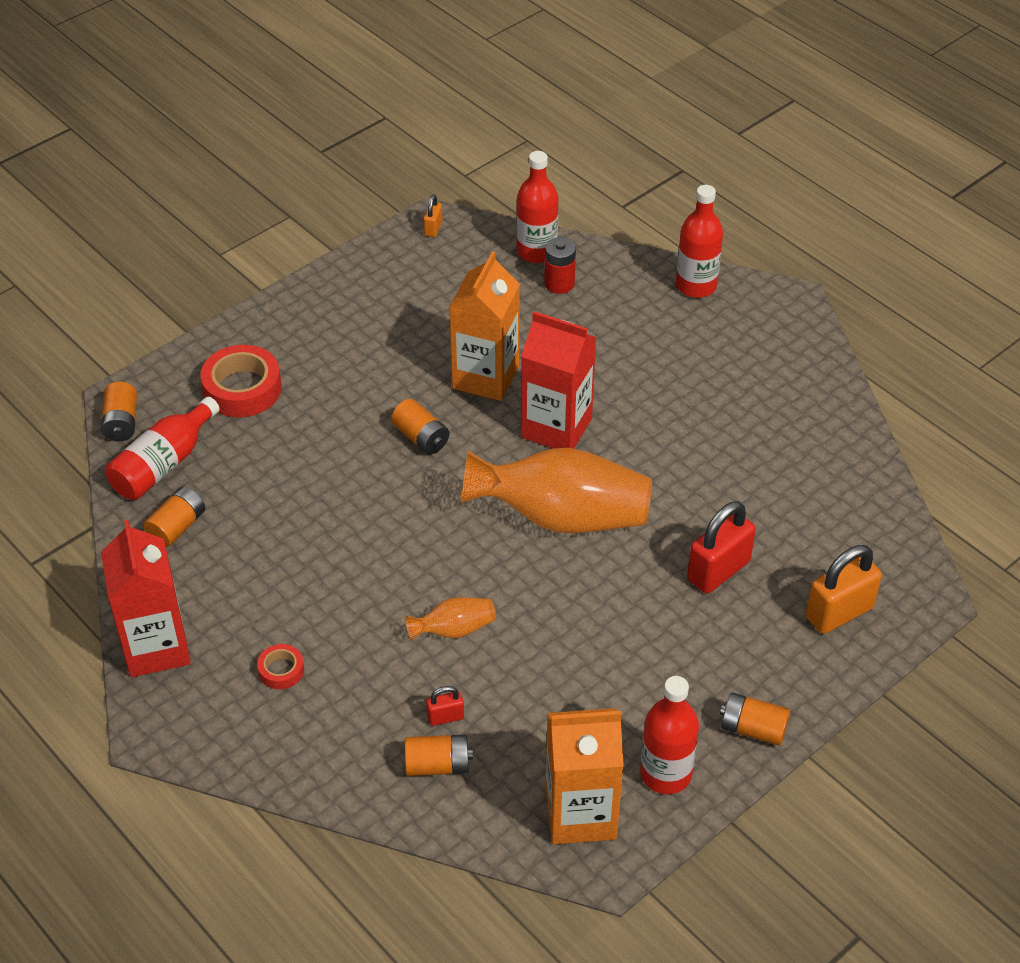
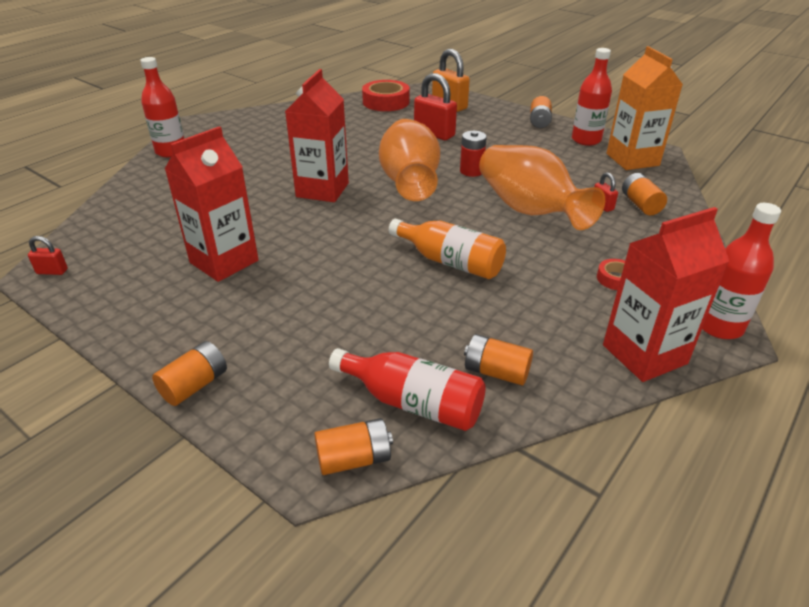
camera: 100 degrees left, 10 degrees down
red tape [200,345,281,417] -> red tape moved to [362,80,410,111]
orange battery [391,399,450,454] -> orange battery moved to [152,341,227,406]
orange vase [405,597,496,640] -> orange vase [479,145,605,230], size x2.21
orange padlock [423,194,442,237] -> red padlock [28,236,68,275]
orange carton [449,251,520,401] -> none
red bottle [516,151,559,263] -> red bottle moved to [702,203,781,339]
red battery [544,237,576,294] -> red battery moved to [460,131,487,177]
none -> red carton [165,126,259,282]
none -> orange bottle [389,219,506,279]

